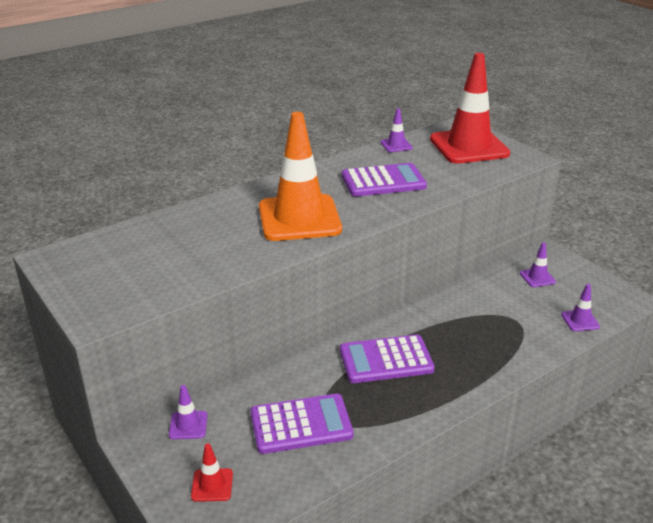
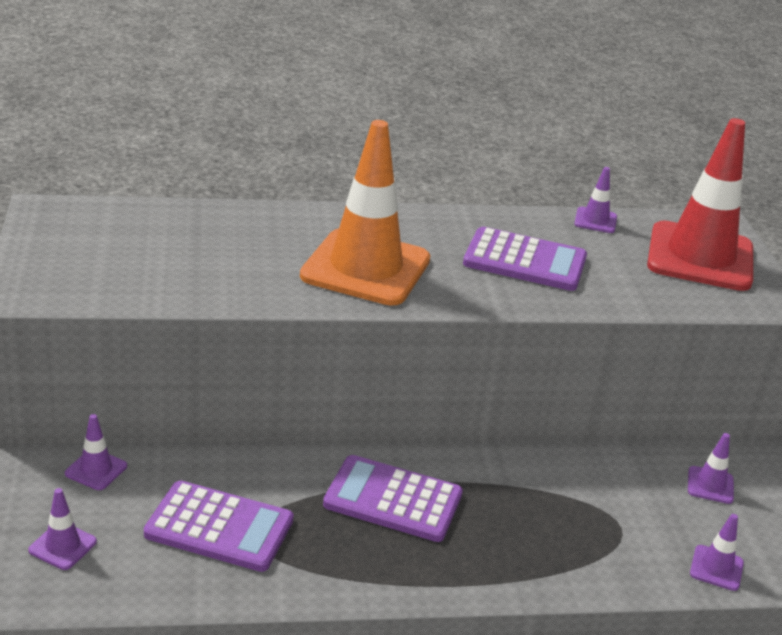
camera: 25 degrees right, 0 degrees up
red traffic cone [191,443,233,502] -> purple traffic cone [28,488,97,570]

